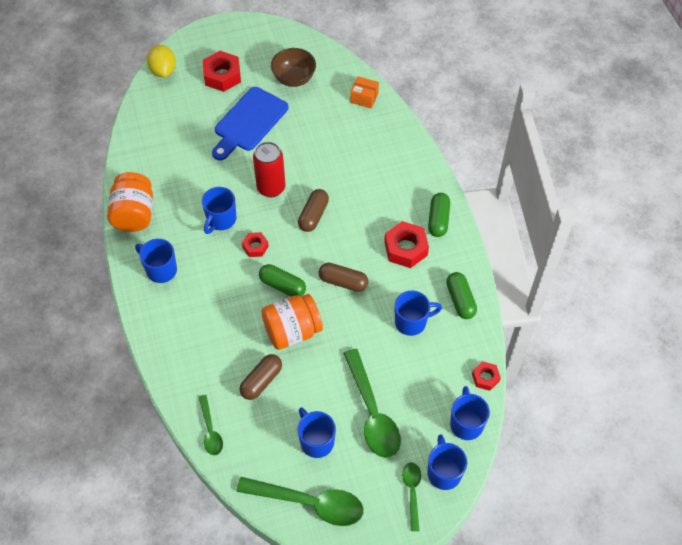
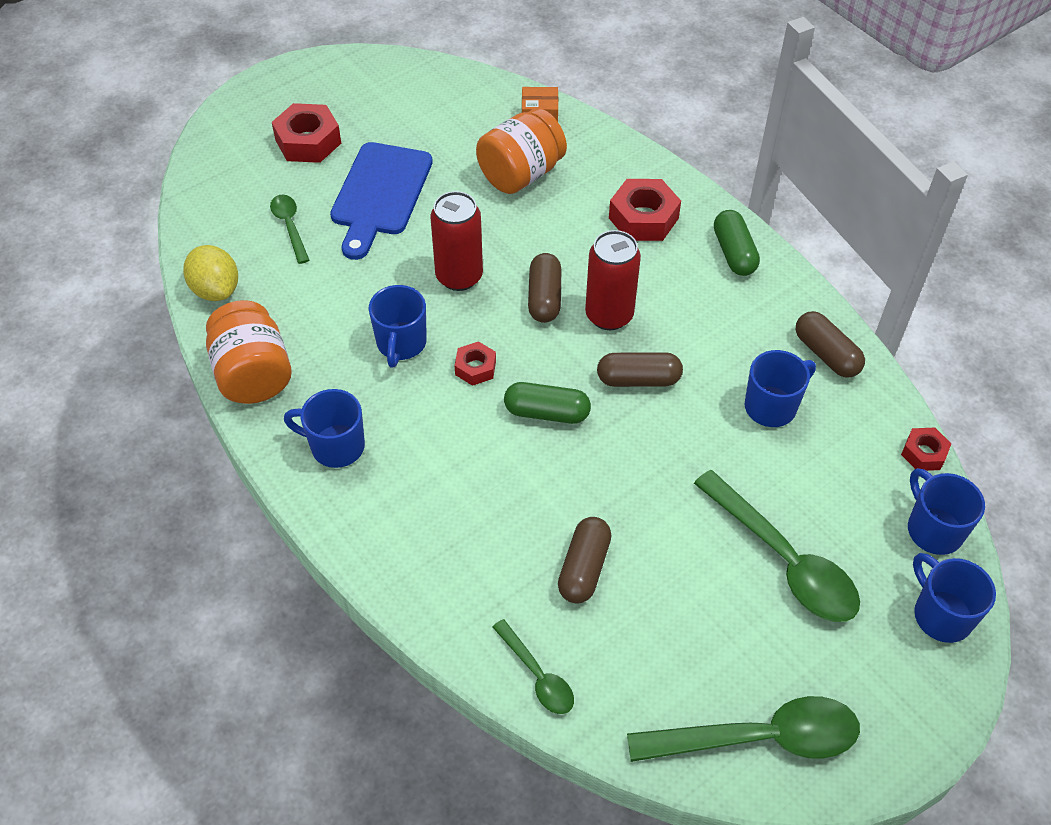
camera: 20 degrees left, 5 degrees down
yellow lemon [147,45,176,77] -> yellow lemon moved to [183,245,238,301]
orange jar [261,294,323,350] -> orange jar moved to [476,108,567,194]
brown bowl [271,48,316,87] -> none
blue mug [297,407,336,458] -> none
red nut [384,221,429,268] -> red nut moved to [609,179,681,241]
green spoon [402,462,421,531] -> green spoon moved to [270,195,309,264]
green capsule [446,272,477,319] -> brown capsule [796,311,865,378]
none -> red can [585,230,641,330]

